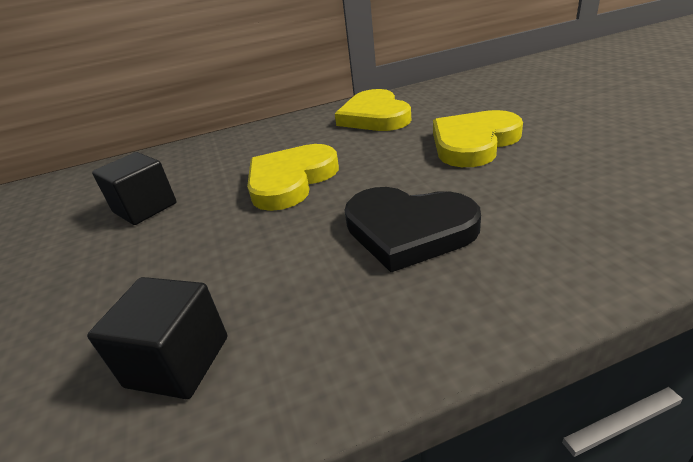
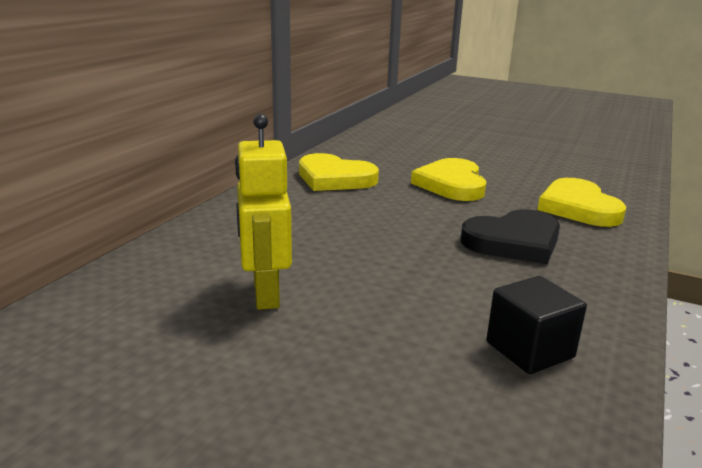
camera: 50 degrees left, 10 degrees down
black cube [92,152,176,225] -> yellow robot [235,114,292,310]
yellow heart [247,144,339,211] -> yellow heart moved to [537,178,626,227]

